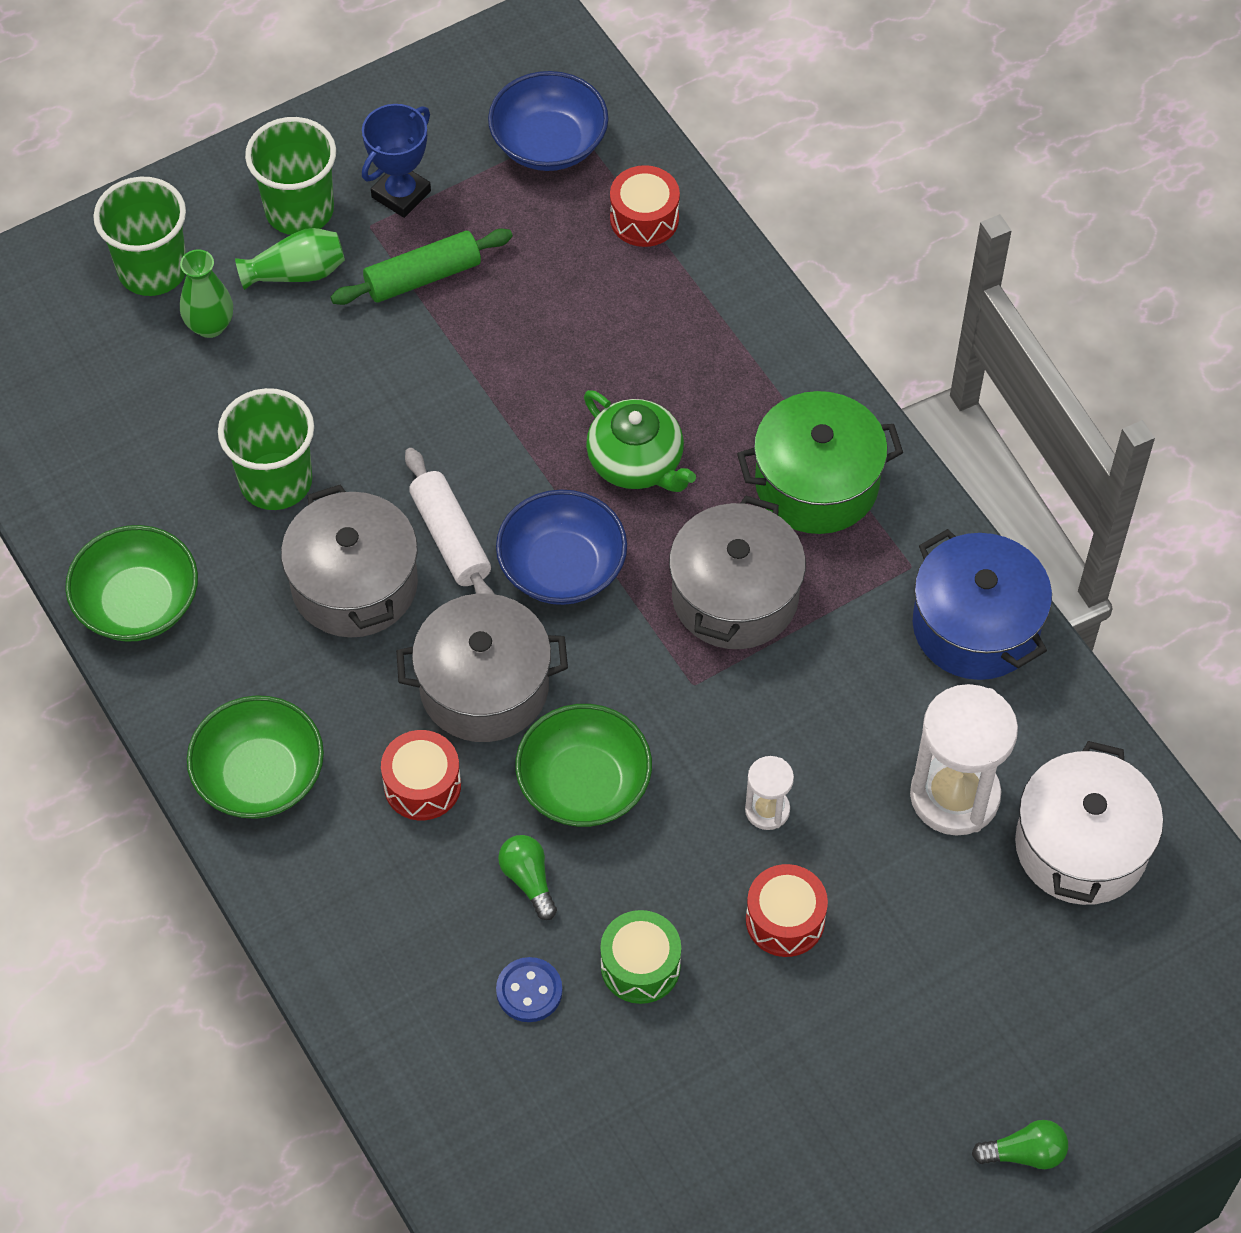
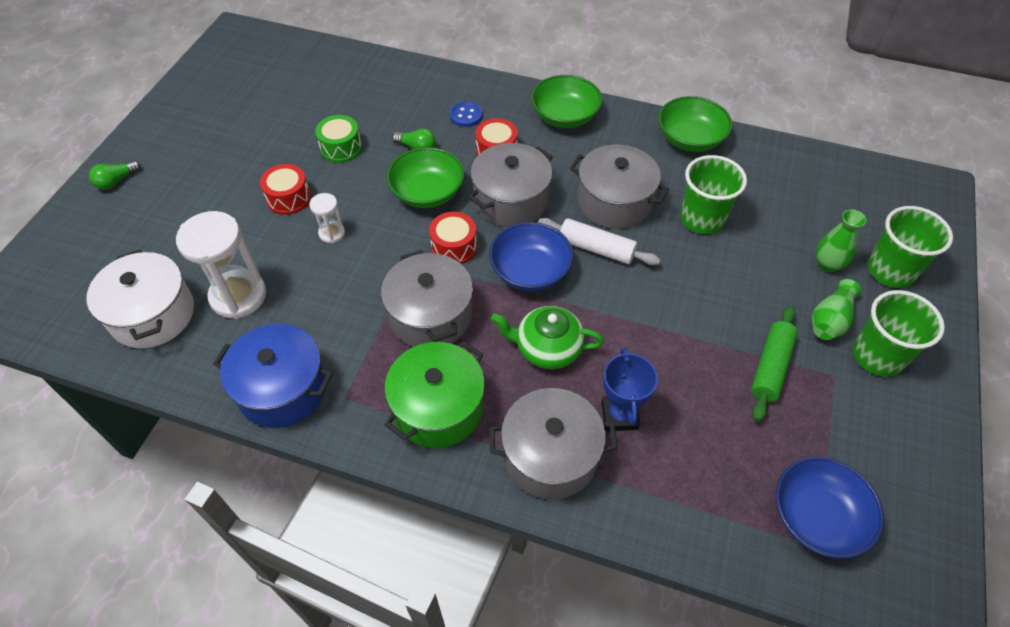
camera: 140 degrees right, 5 degrees down
blue trophy [362,104,431,218] -> blue trophy moved to [602,348,658,431]
blue button [496,957,562,1022] -> blue button moved to [450,101,483,127]
red drum [610,165,680,247] -> red drum moved to [429,212,477,264]
none -> grey pot [489,388,618,499]

